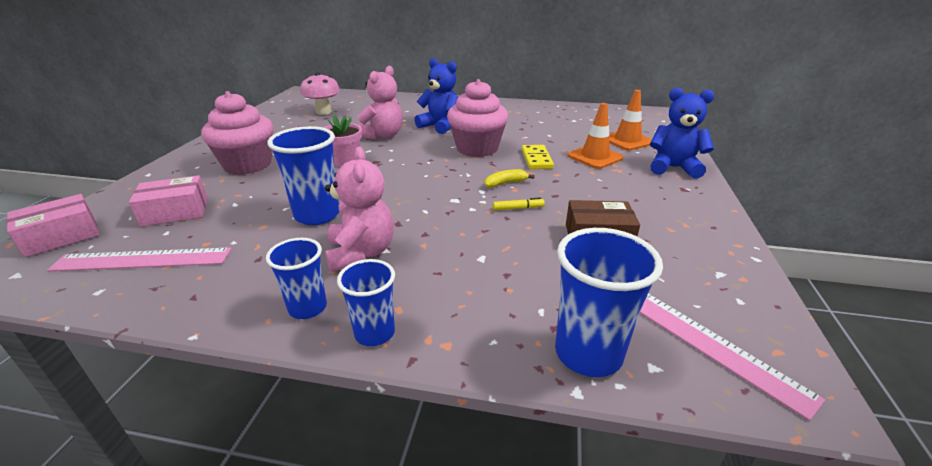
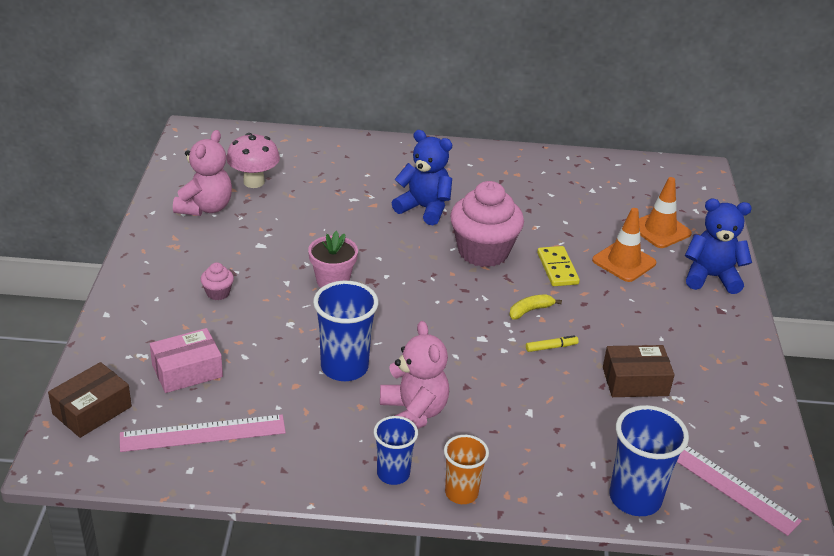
camera: 10 degrees left, 5 degrees up
pink box [6,194,99,257] -> brown box [48,362,132,438]
pink cupcake [201,91,273,175] -> pink cupcake [200,262,234,300], size x0.42
blue cup [337,259,395,346] -> orange cup [444,435,489,504]
pink teddy bear [357,66,403,140] -> pink teddy bear moved to [173,130,232,216]

